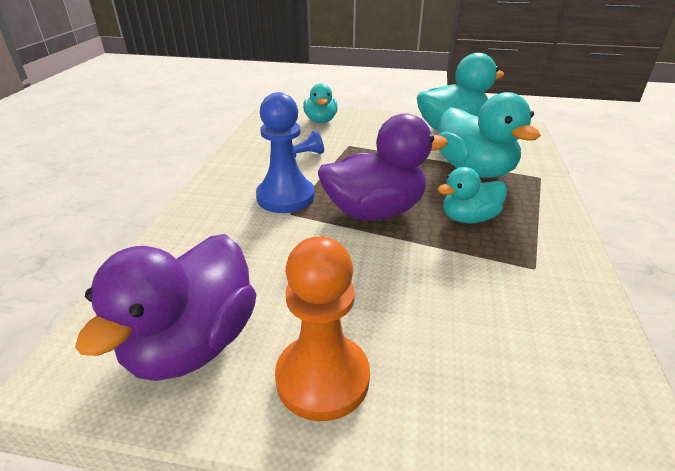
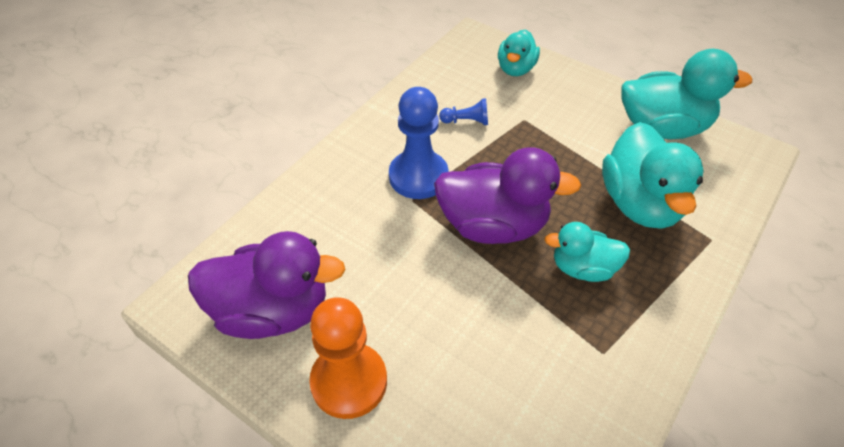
camera: 25 degrees right, 15 degrees up
purple duck [75,234,256,381] -> purple duck turned 135 degrees counterclockwise [188,231,346,339]

